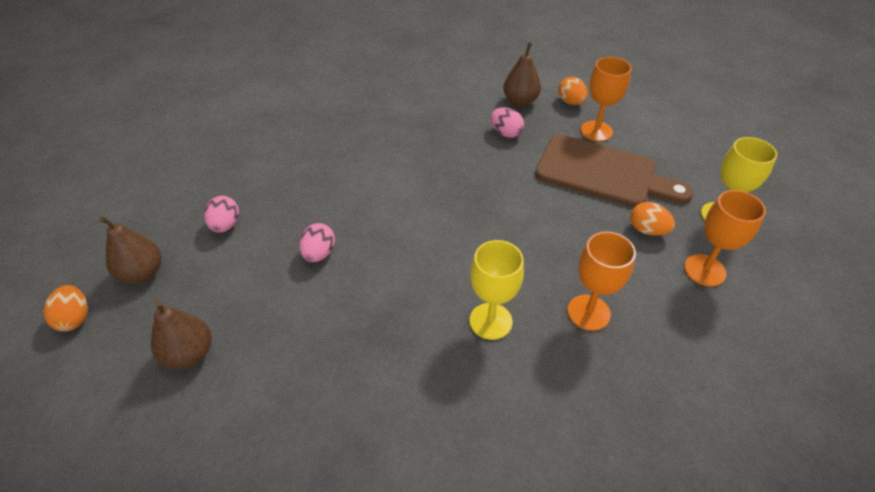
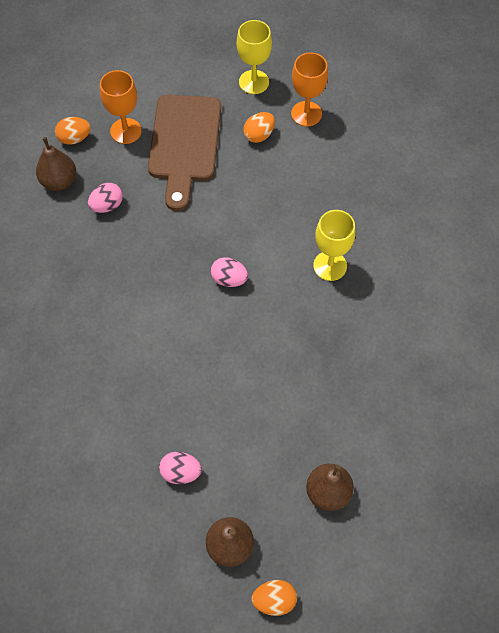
camera: 80 degrees left, 15 degrees up
pink egg [299,223,335,262] -> pink egg moved to [211,257,248,287]
brown cutting board [535,135,694,207] -> brown cutting board turned 150 degrees clockwise [148,95,221,211]
orange goblet [568,231,636,331] -> none

